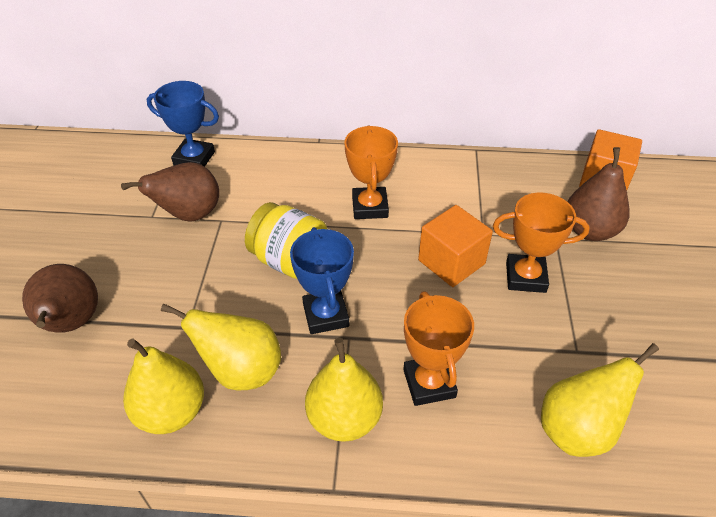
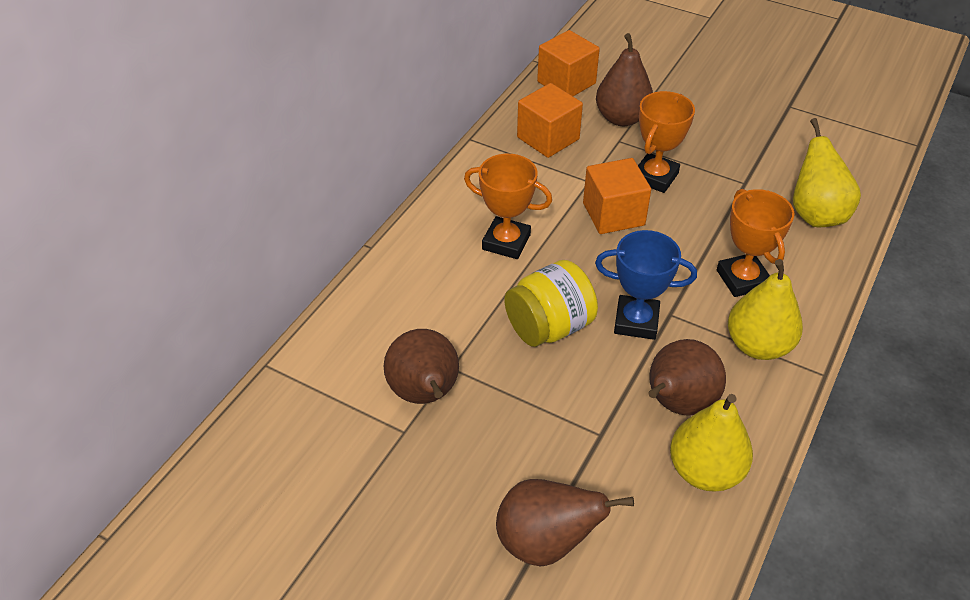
camera: 65 degrees left, 0 degrees up
blue trophy [147,81,219,167] -> none
yellow pear [161,303,281,390] -> brown pear [648,339,726,416]
orange trophy [403,292,474,406] -> orange trophy turned 60 degrees clockwise [717,189,794,297]
none -> orange cube [517,83,583,158]

